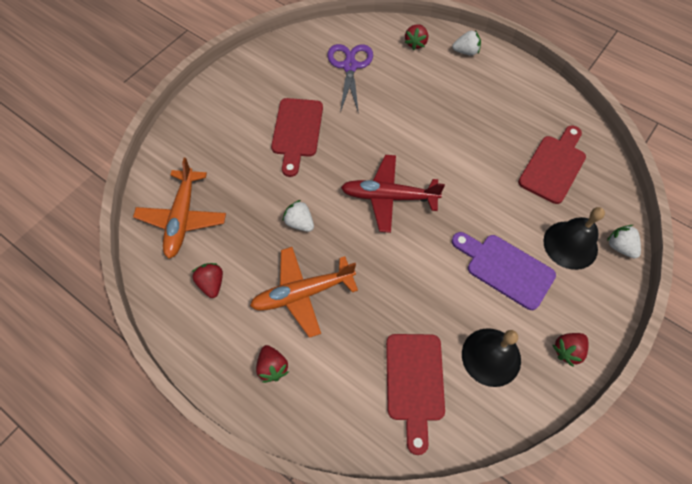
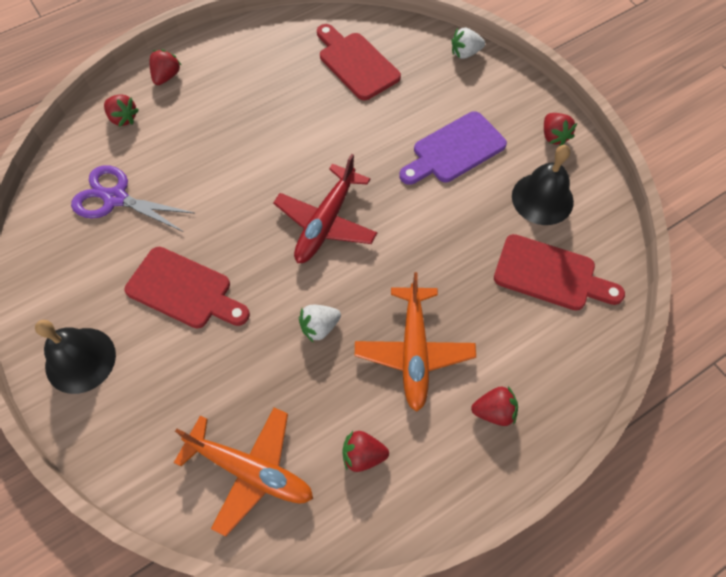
camera: 70 degrees left, 0 degrees up
white strawberry [452,30,481,56] -> red strawberry [150,49,181,85]
black bell [543,207,605,270] -> black bell moved to [35,320,116,394]

